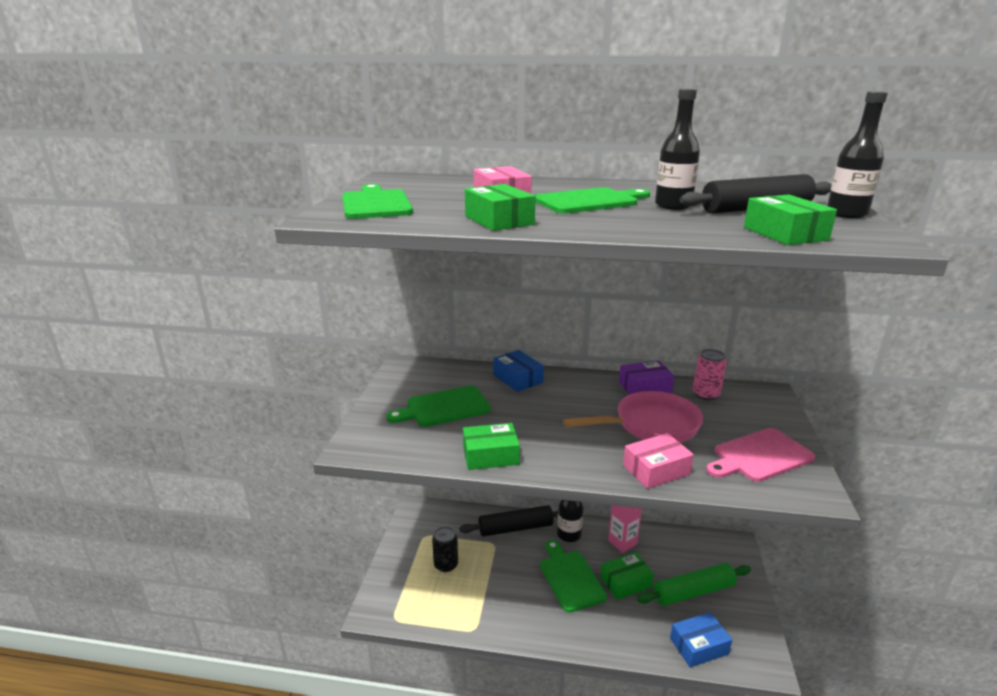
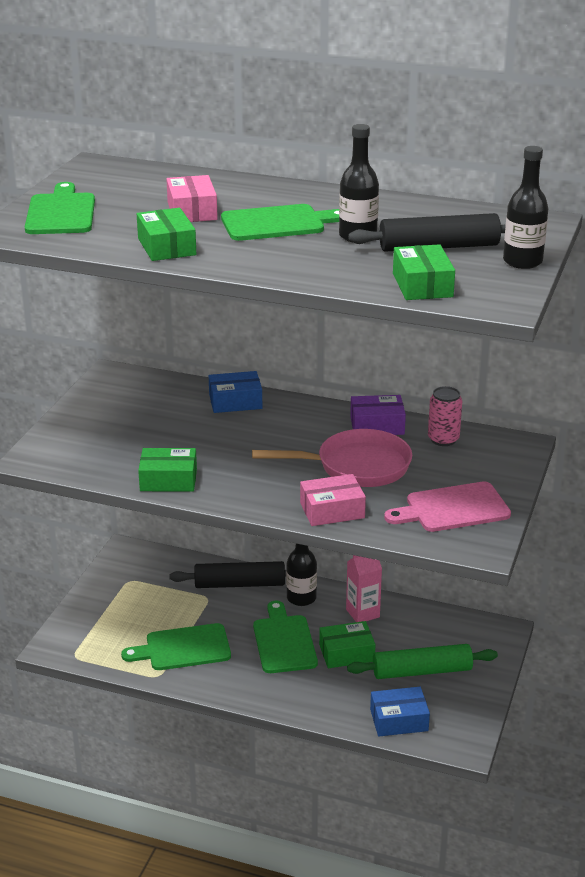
camera: 10 degrees right, 5 degrees up
green cutting board [386,385,491,427] -> green cutting board moved to [121,623,231,670]
black can [432,526,458,572] -> none
blue box [493,350,544,392] -> blue box turned 75 degrees counterclockwise [209,371,262,413]

